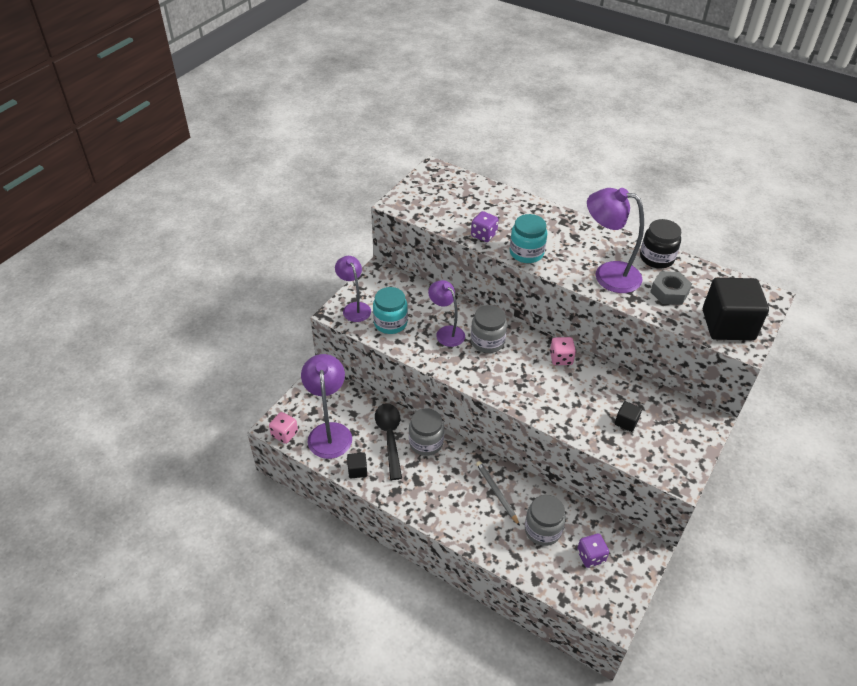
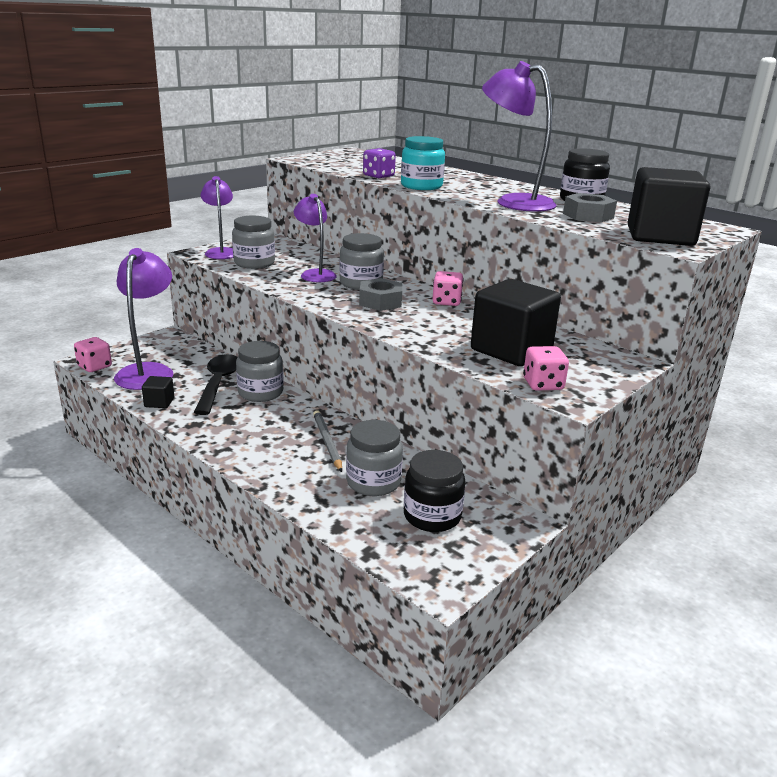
camera: 10 degrees right, 20 degrees down
turquoise jar [373,287,408,334] -> grey jar [232,216,275,269]
purple dice [577,533,609,568] -> black jar [404,450,466,532]
black cube [615,401,642,432] -> black cube [471,279,561,366], size x2.31
none -> grey nut [359,278,402,311]
none -> pink dice [523,346,569,391]

